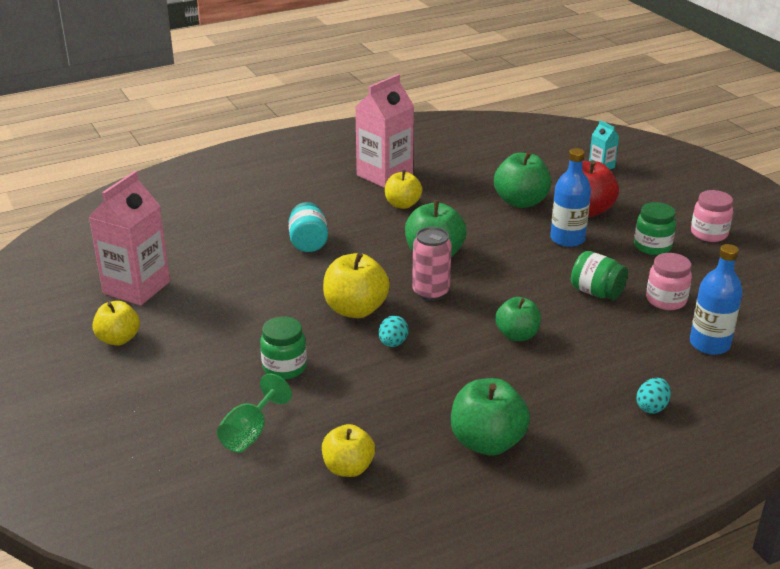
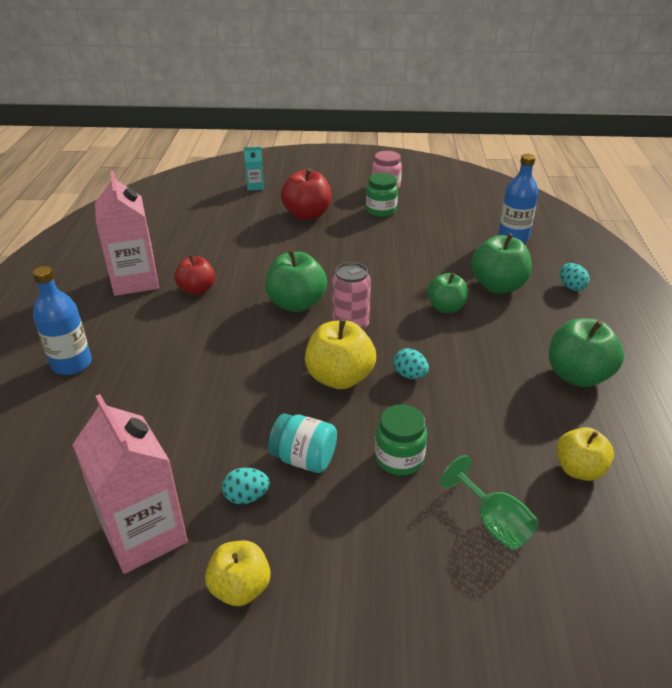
camera: 60 degrees left, 5 degrees up
turquoise jar [289,202,328,252] -> turquoise jar moved to [268,413,337,473]
yellow apple [385,170,422,209] -> red apple [175,255,215,295]
green apple [494,151,551,208] -> green apple moved to [471,233,532,293]
blue bottle [550,148,591,247] -> blue bottle moved to [33,266,92,375]
green jar [571,251,628,300] -> none
pink jar [646,253,692,310] -> none
none -> turquoise egg [222,468,270,504]

